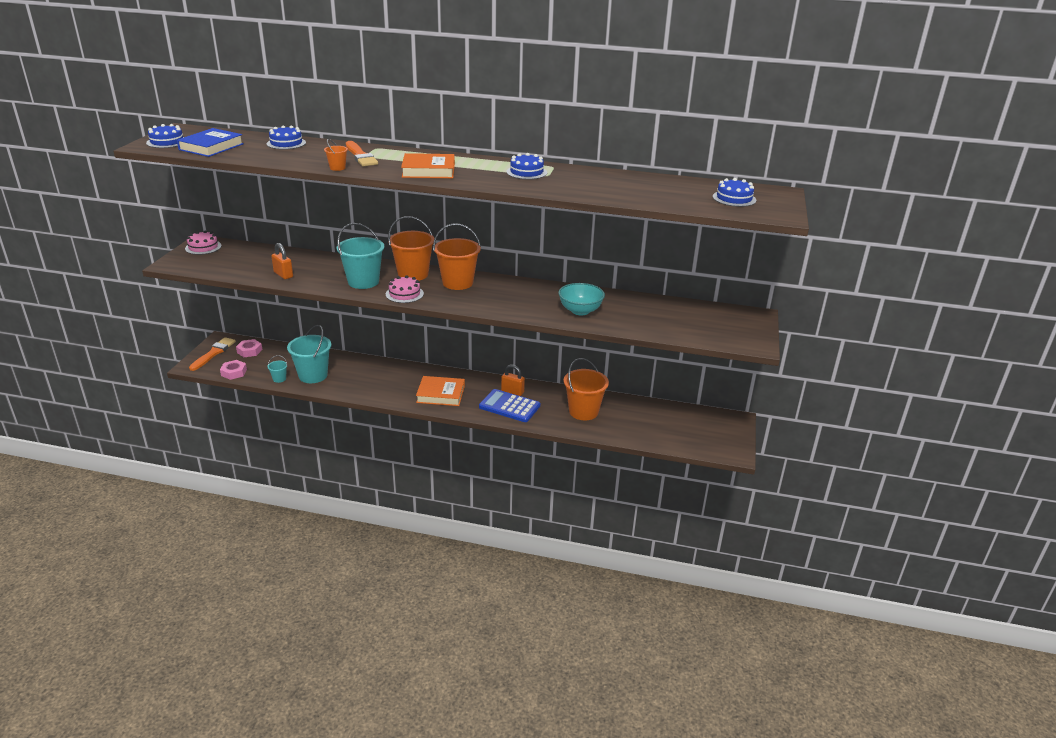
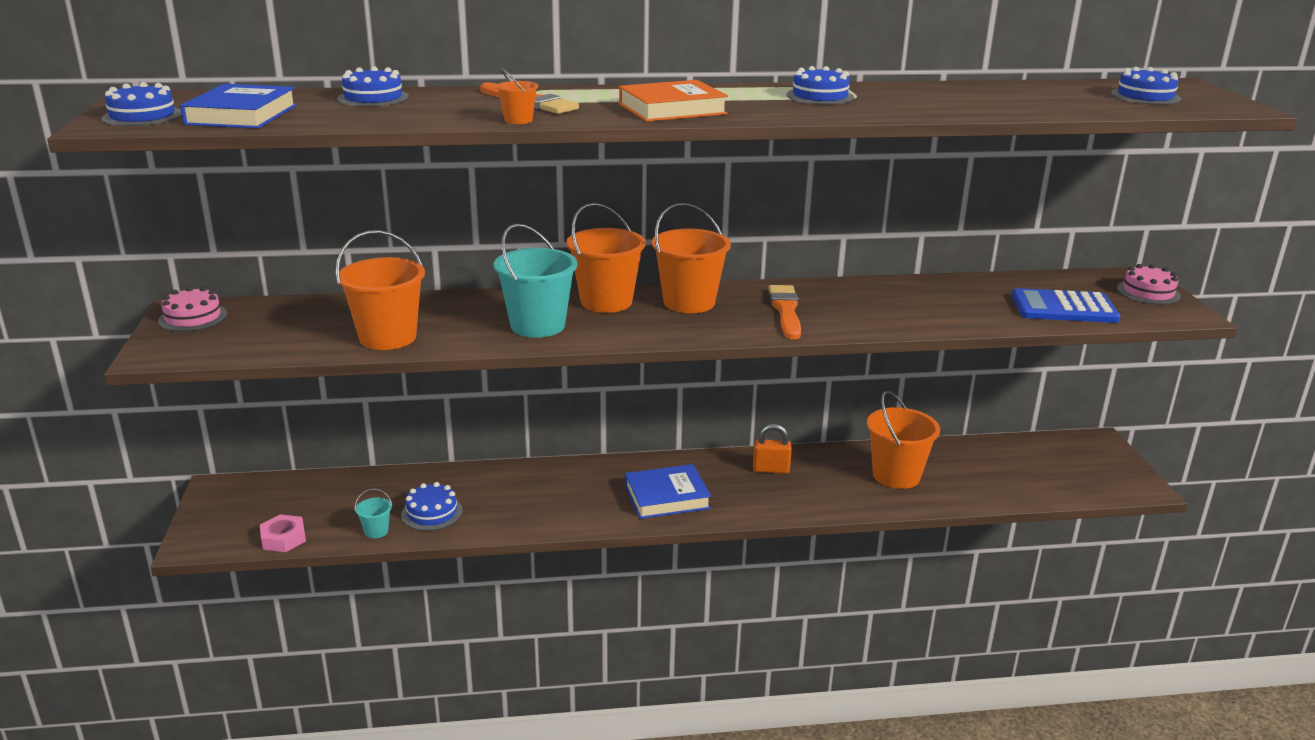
camera: 20 degrees left, 5 degrees down
orange brush [189,337,236,371] -> orange brush moved to [768,285,801,339]
pink nut [236,339,262,357] -> none
orange padlock [271,243,293,279] -> orange bucket [336,230,425,350]
turquoise bucket [287,325,331,383] -> blue cake [401,482,463,531]
pink cake [386,275,424,303] -> pink cake moved to [1117,264,1181,305]
orange book [416,376,465,406] -> blue book [625,464,711,519]
blue calculator [479,389,540,422] -> blue calculator moved to [1011,288,1120,323]
turquoise bowl [558,283,605,316] -> none

